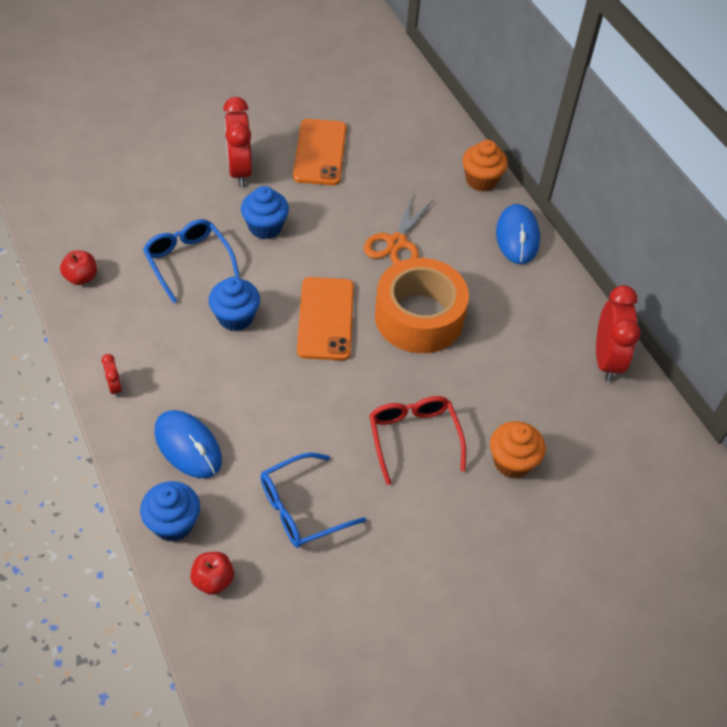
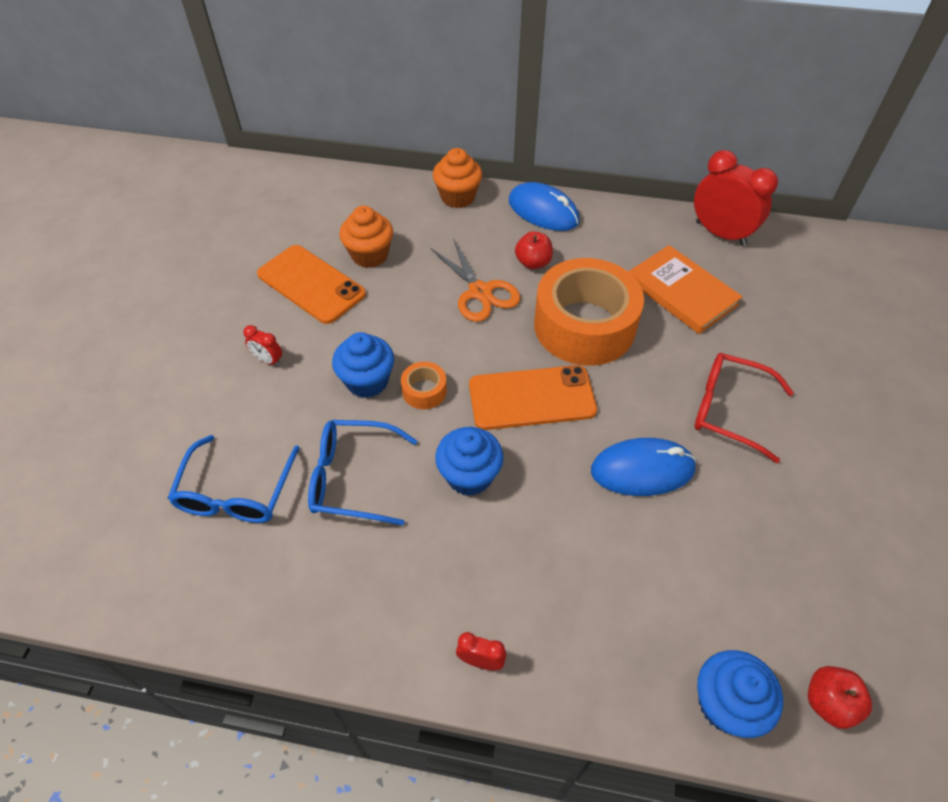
camera: 50 degrees left, 0 degrees up
red apple [60,251,97,285] -> red apple moved to [515,231,553,269]
blue mouse [155,410,222,478] -> blue mouse moved to [591,438,697,496]
red clock [223,97,252,187] -> red clock [243,325,282,366], size x0.45
blue glasses [260,452,366,548] -> blue glasses moved to [168,435,300,523]
orange phone [297,277,354,360] -> orange phone turned 45 degrees counterclockwise [469,365,597,430]
orange cupcake [490,421,546,478] -> orange cupcake moved to [339,206,393,268]
none -> orange tape [401,362,447,409]
none -> orange book [629,245,743,334]

